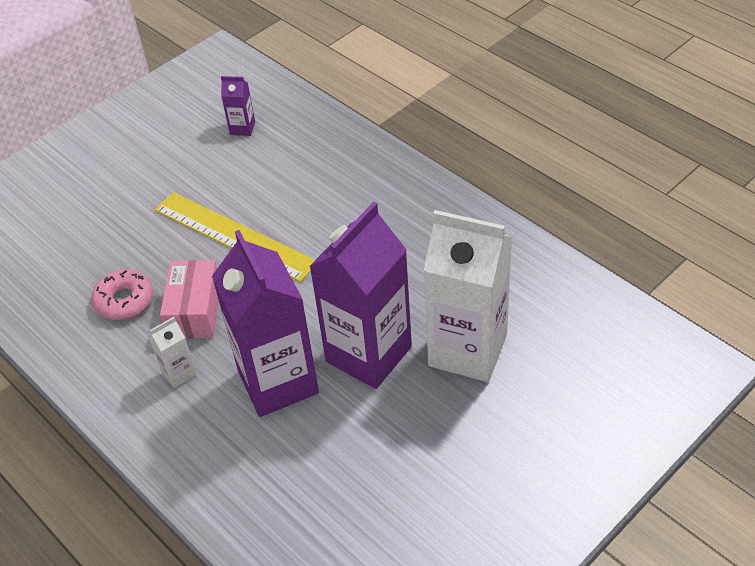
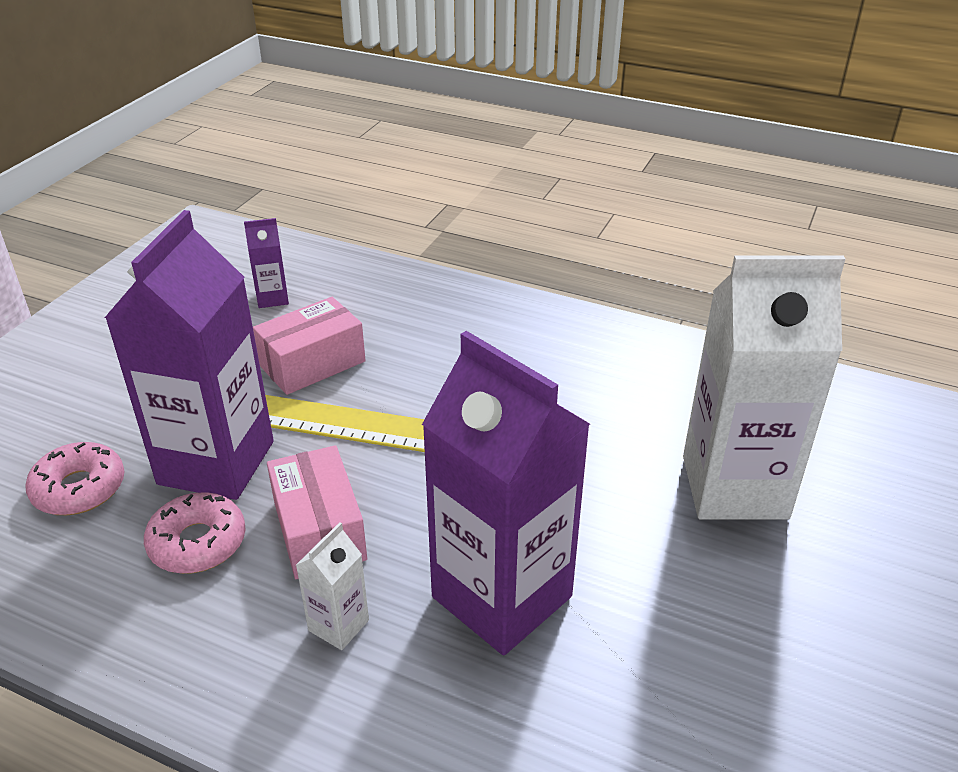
camera: 25 degrees left, 10 degrees down
purple carton [309,202,412,389] -> purple carton moved to [105,210,274,500]
none -> pink donut [25,442,124,515]
none -> pink box [253,297,366,395]

